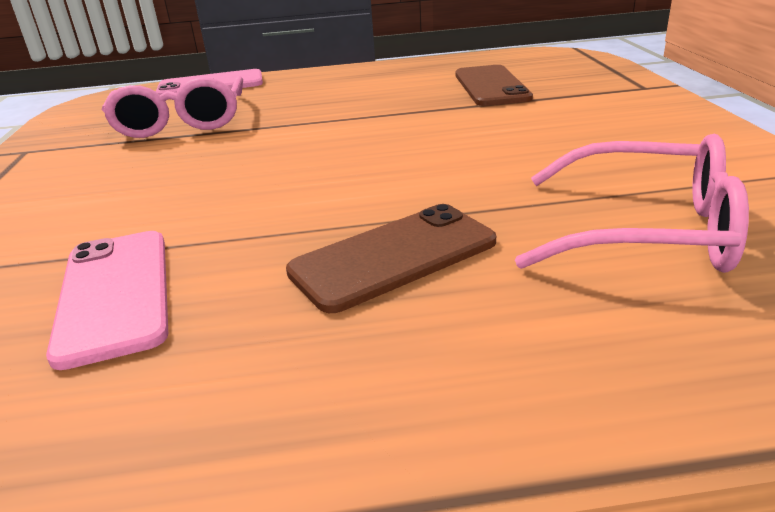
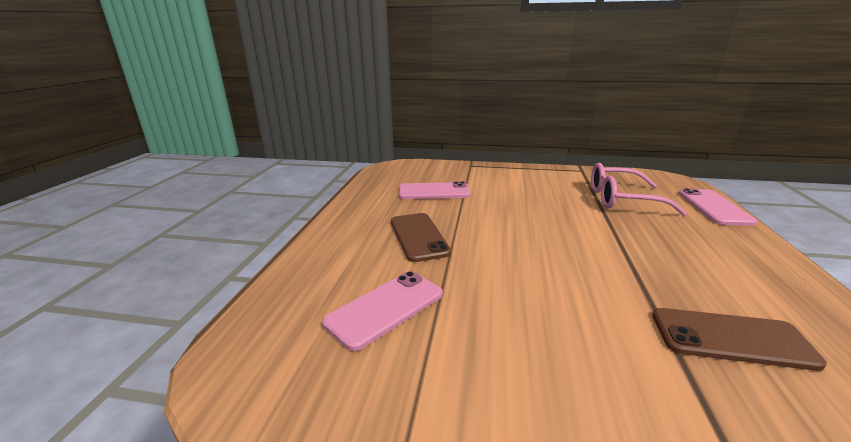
camera: 105 degrees right, 5 degrees down
pink glasses [515,134,749,273] -> pink phone [322,271,443,351]

